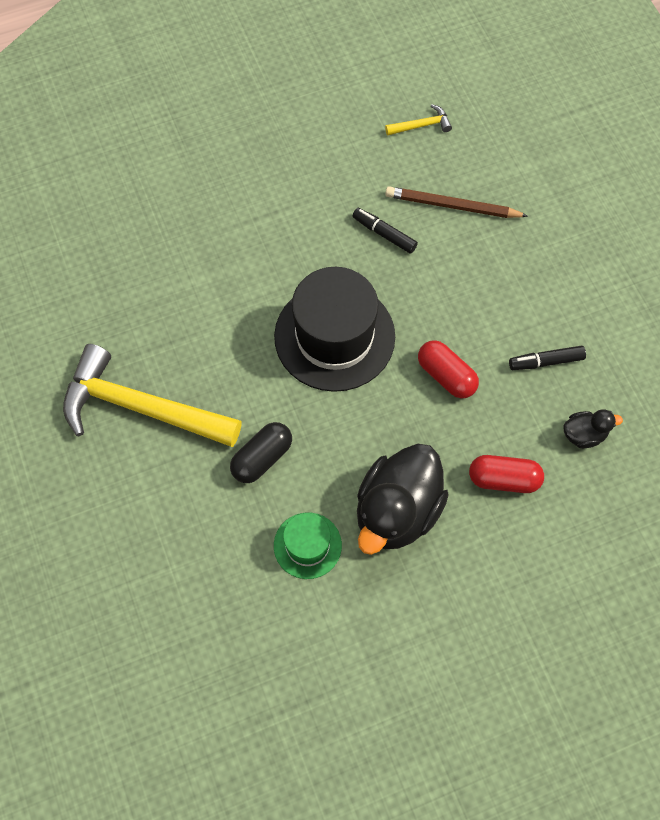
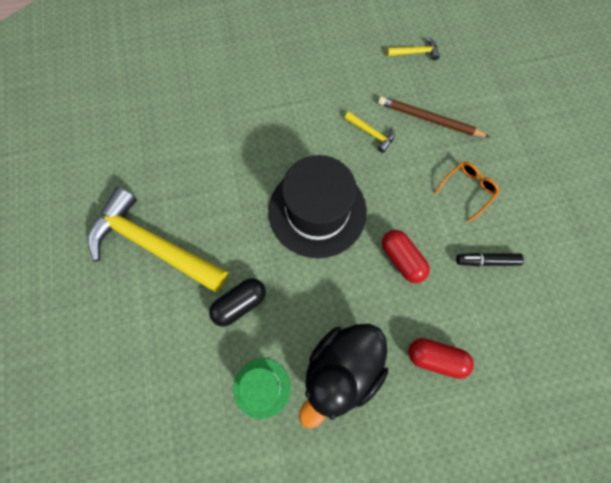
camera: 10 degrees right, 5 degrees up
black marker [353,208,418,254] -> yellow hammer [345,112,395,153]
black duck [563,409,623,448] -> none
none -> orange glasses [435,162,499,222]

